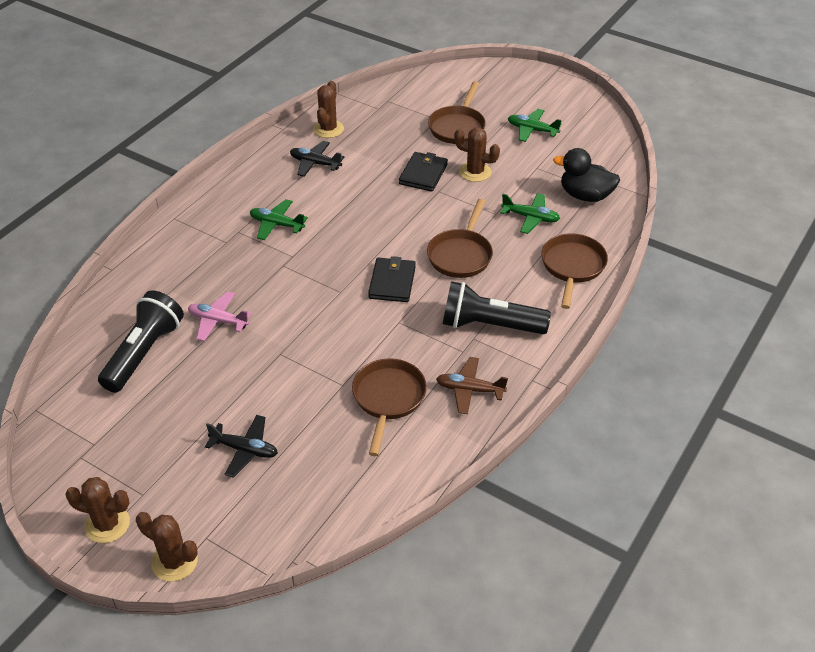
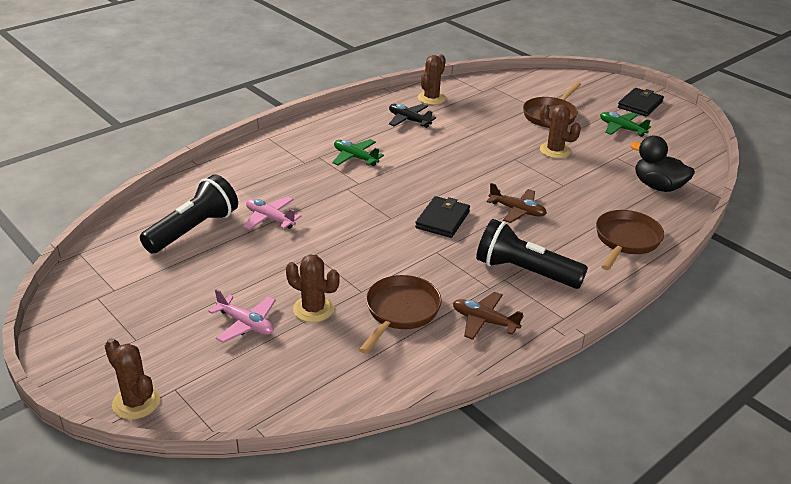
camera: 15 degrees right, 10 degrees down
brown cactus [66,477,130,543] -> brown cactus moved to [286,255,340,322]
black plane [205,415,278,478] -> pink plane [208,289,276,343]
black wallet [399,152,448,192] -> black wallet moved to [618,88,664,117]
brown pan [427,199,493,278] -> brown plane [486,183,547,223]
green plane [500,193,560,234] -> none

